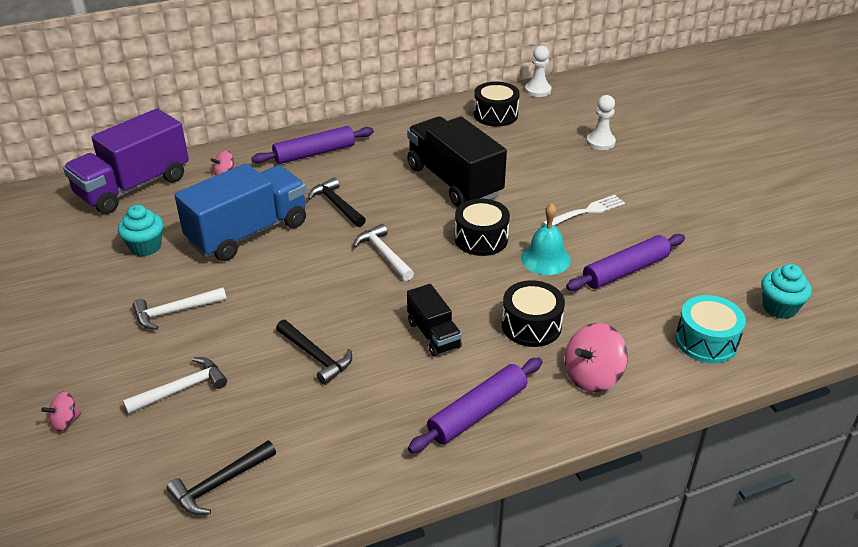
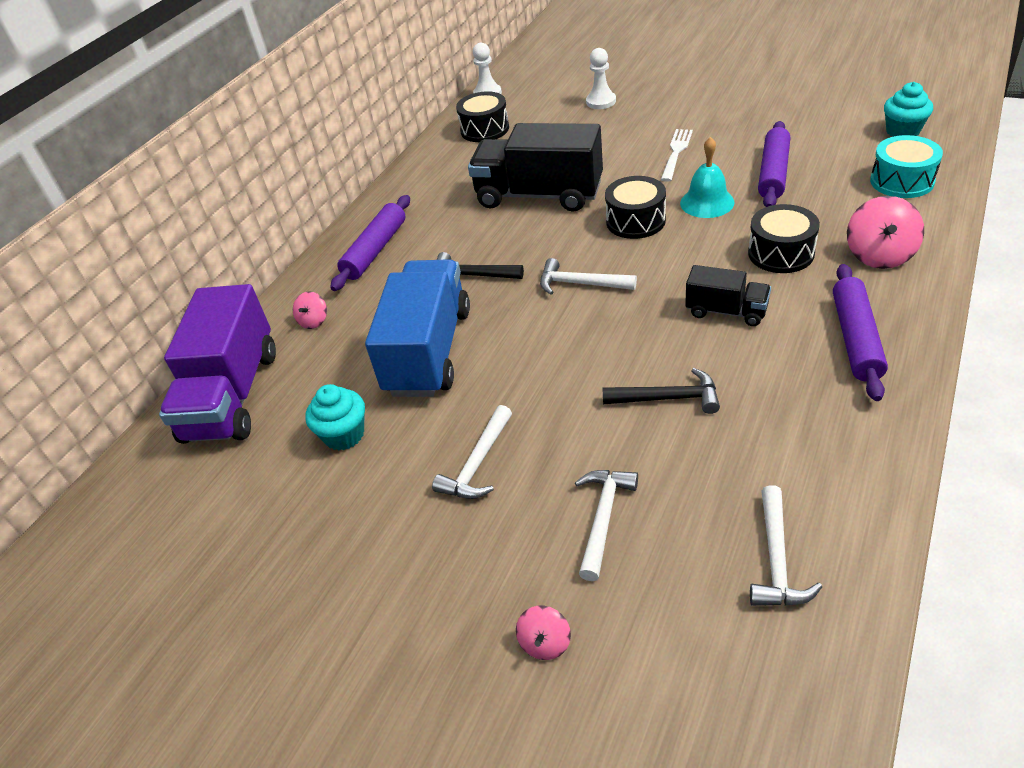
camera: 35 degrees left, 5 degrees up
black hammer [166,440,276,515] -> white hammer [750,485,822,606]

